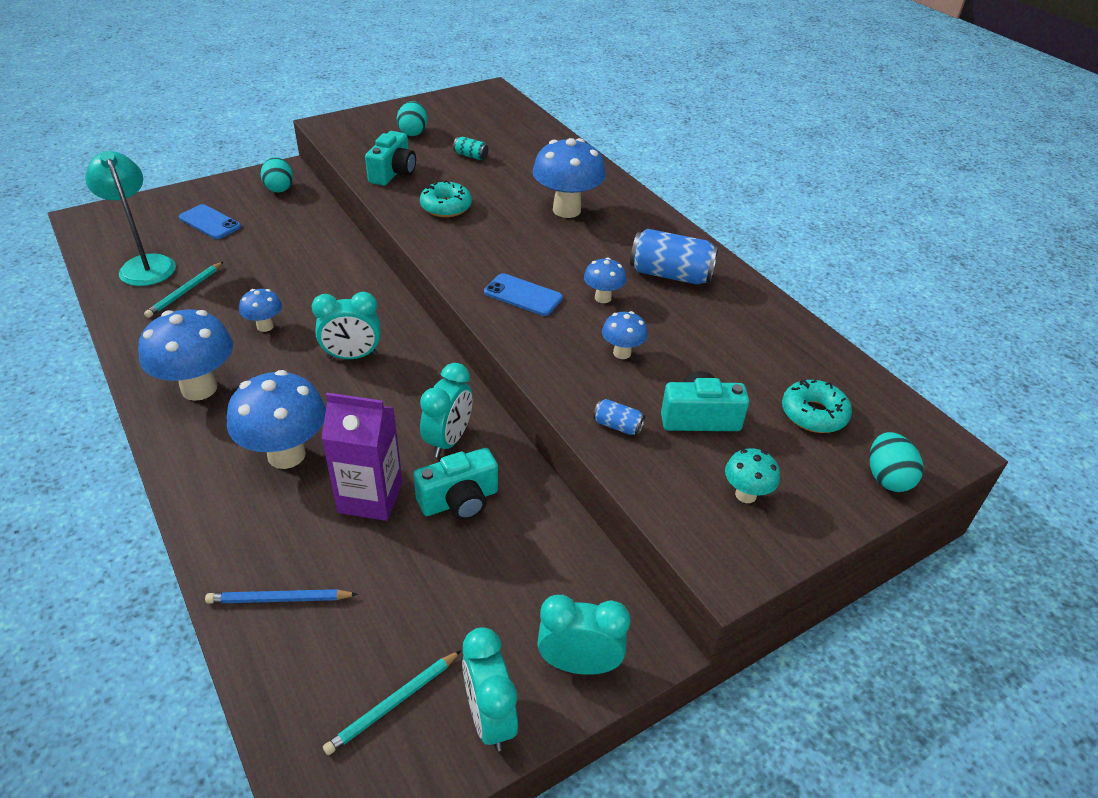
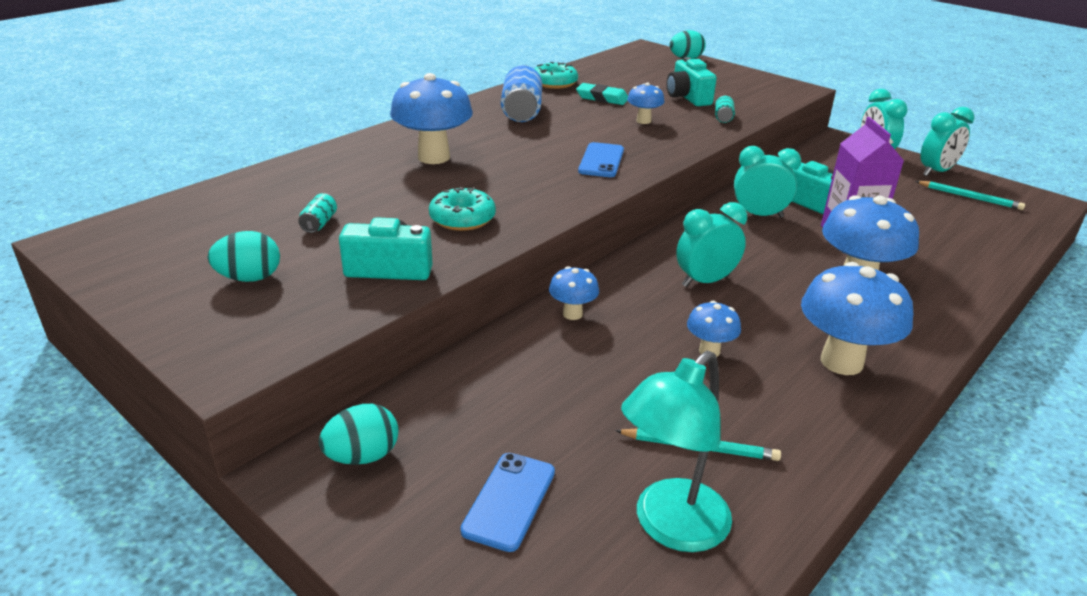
camera: 105 degrees left, 10 degrees down
blue pencil [205,589,358,604] -> none
turquoise clock [312,292,380,359] -> turquoise clock turned 90 degrees counterclockwise [676,202,747,287]
blue mushroom [584,258,626,303] -> blue mushroom moved to [549,266,599,320]
blue can [593,399,645,435] -> turquoise can [715,96,735,123]
turquoise mushroom [725,448,780,503] -> none
turquoise donut [782,380,852,433] -> turquoise donut moved to [535,62,578,89]
none -> turquoise eraser [576,83,628,105]

